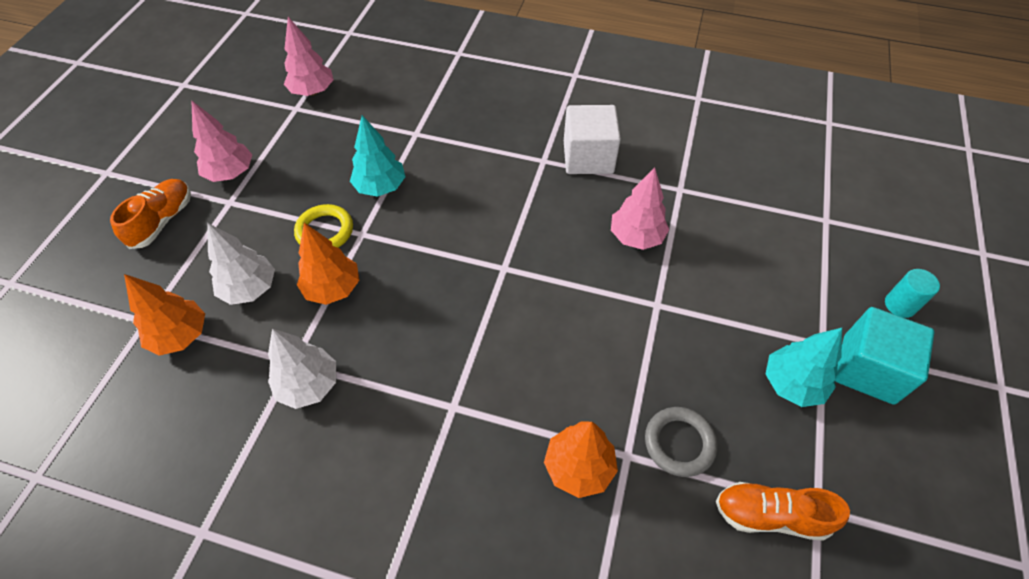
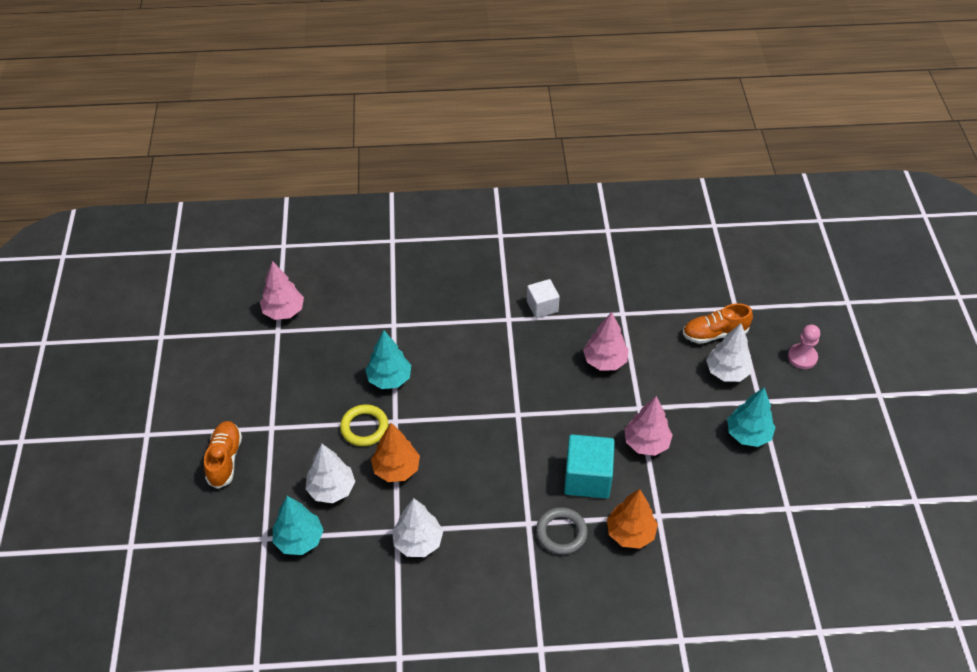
camera: 20 degrees left, 5 degrees down
orange tree [124,274,205,356] -> turquoise tree [273,496,323,555]
pink tree [191,100,253,182] -> pink tree moved to [624,396,673,456]
white cube [564,105,621,174] -> white cube [527,279,560,318], size x0.63
grey ring [645,407,718,477] -> grey ring moved to [536,507,588,555]
orange shoe [716,482,850,541] -> orange shoe moved to [683,303,753,344]
turquoise cube [836,307,935,405] -> turquoise cube moved to [564,434,615,499]
turquoise cylinder [885,269,940,318] -> pink pawn [788,325,820,369]
none -> white tree [706,323,752,382]

